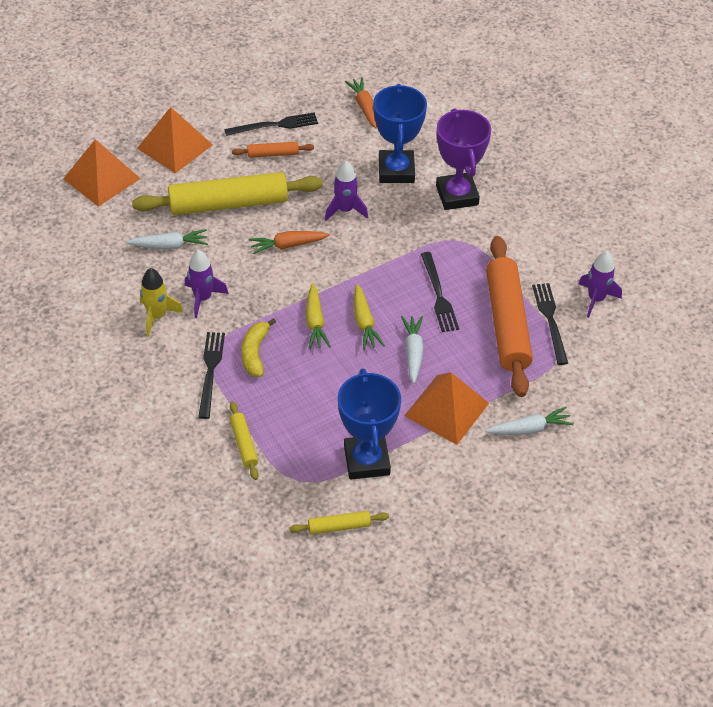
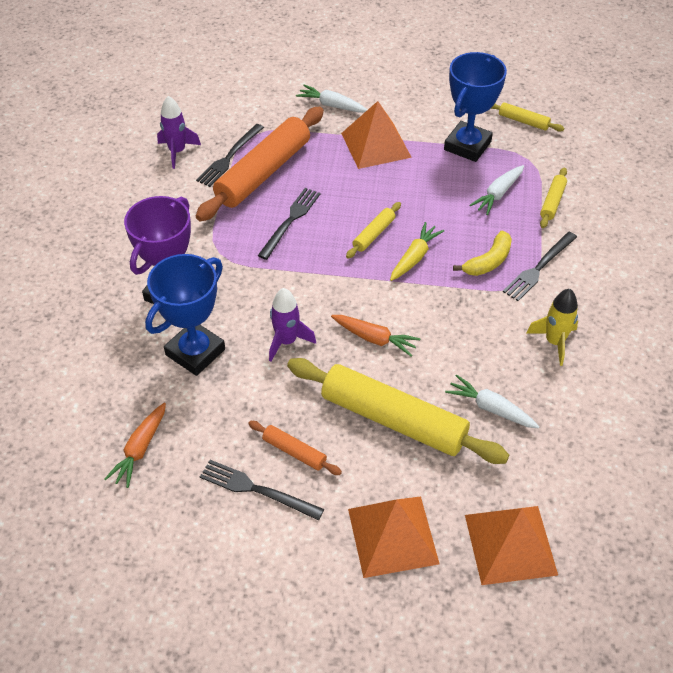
camera: 140 degrees left, 0 degrees up
purple rocket [185,250,229,318] -> none
yellow carrot [354,284,385,350] -> yellow rolling pin [346,202,401,258]
white carrot [401,316,424,384] -> white carrot moved to [469,165,524,215]

